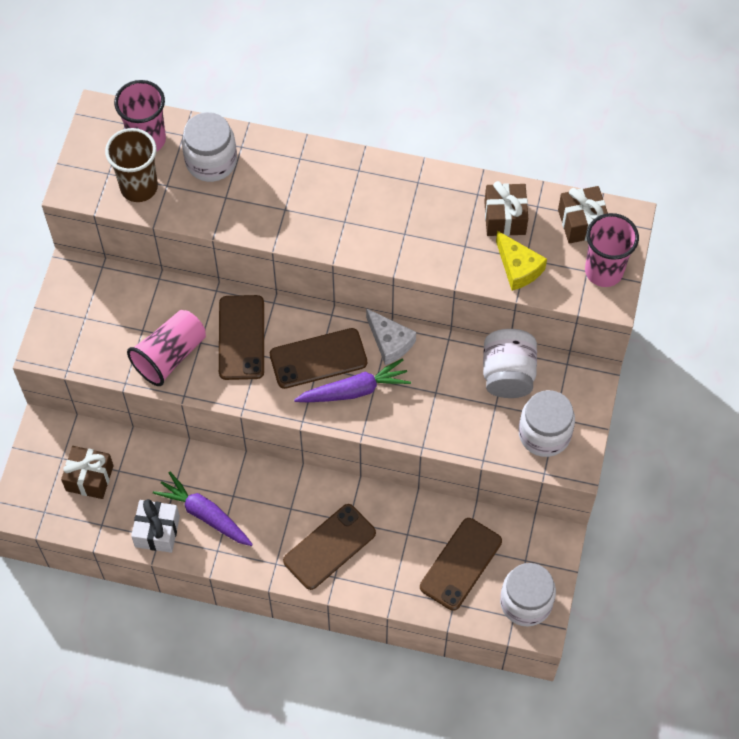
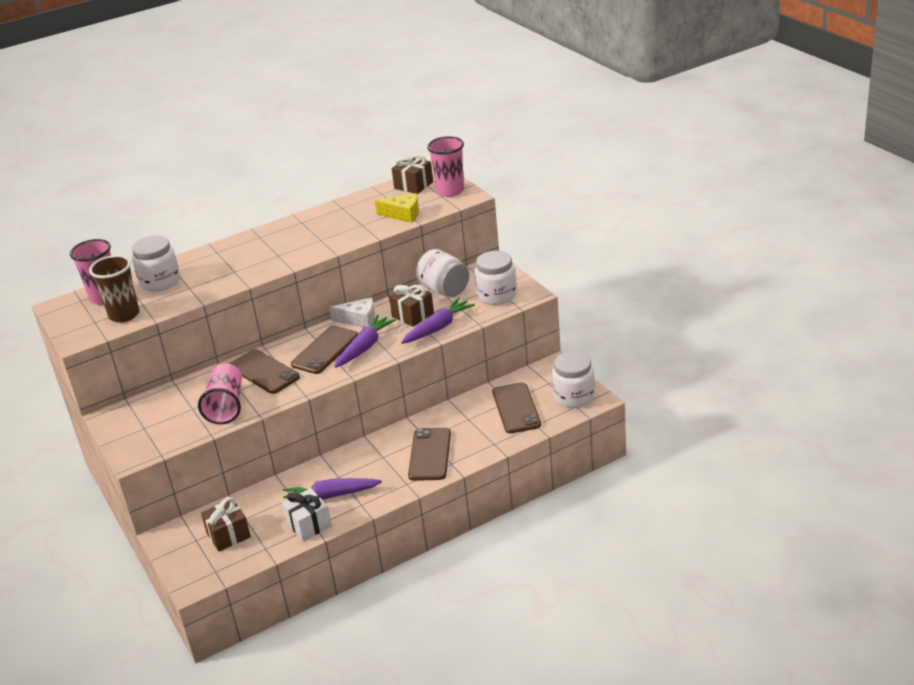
camera: 40 degrees left, 30 degrees down
brown gift [484,181,528,236] -> brown gift moved to [389,283,434,327]
none -> purple carrot [401,297,475,344]

